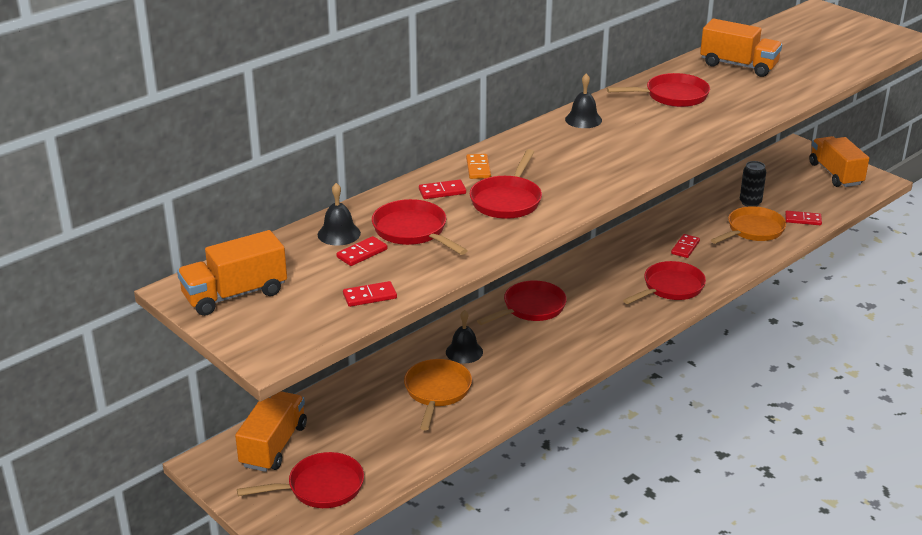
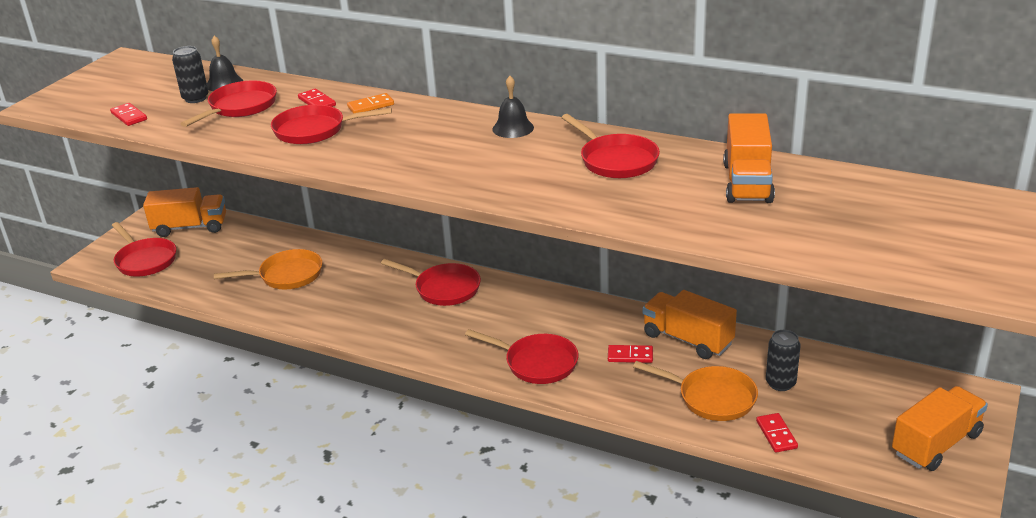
camera: 70 degrees right, 0 degrees up
orange truck [177,230,287,316] -> orange truck moved to [643,290,737,359]
red domino [336,236,387,266] -> black can [172,46,209,103]
black bell [446,310,483,364] -> none

